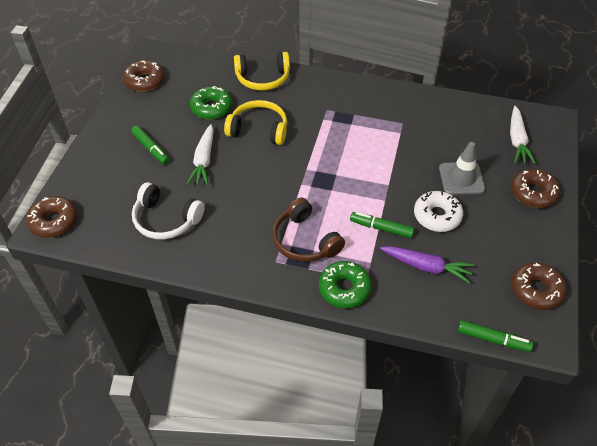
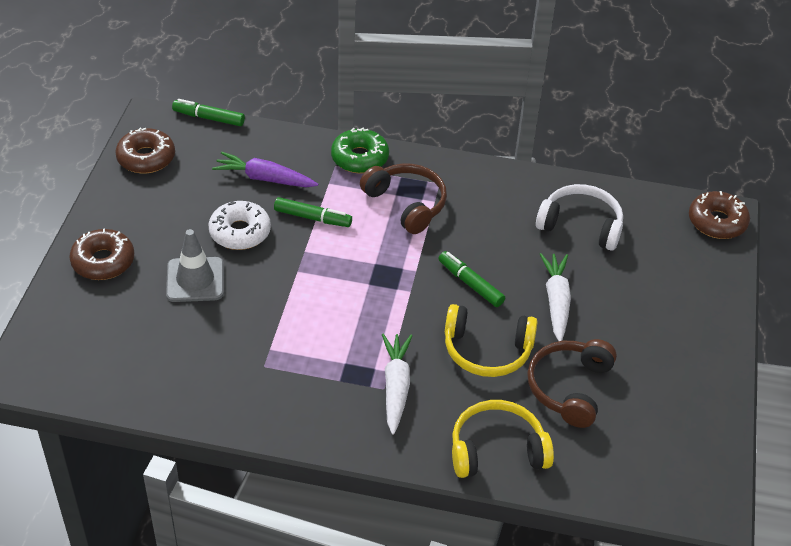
camera: 175 degrees right, 5 degrees down
brown donut [123,60,164,92] -> none
green marker [131,126,170,165] -> green marker moved to [438,251,505,307]
green donut [189,86,232,119] -> brown headphones [527,339,617,428]
white carrot [510,106,535,164] -> white carrot moved to [382,333,412,435]

